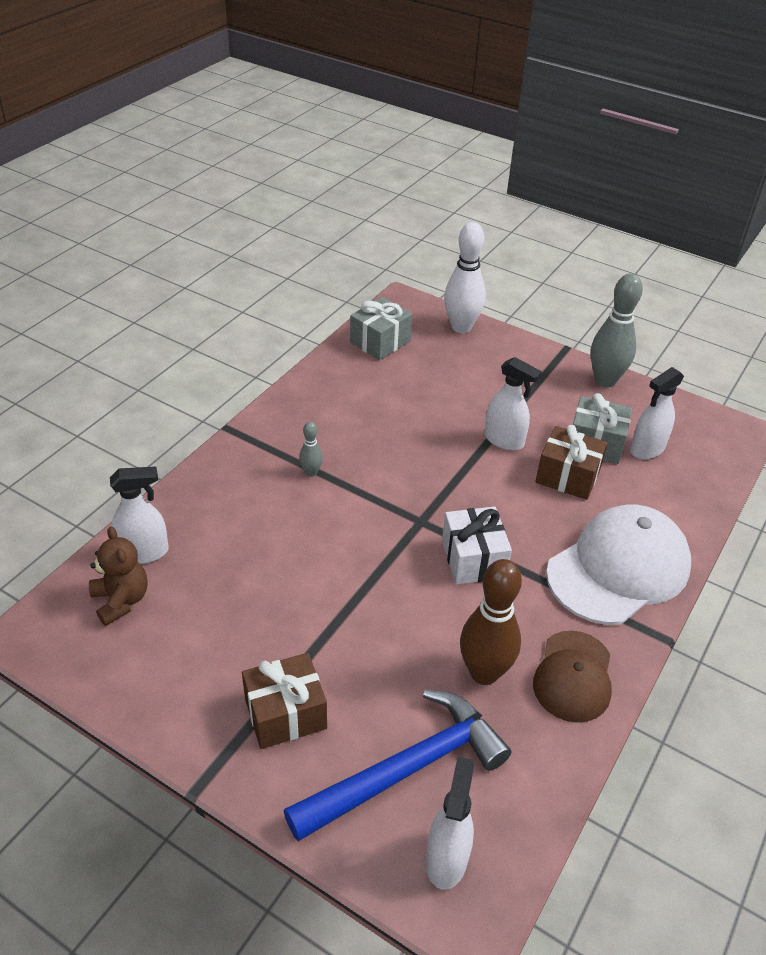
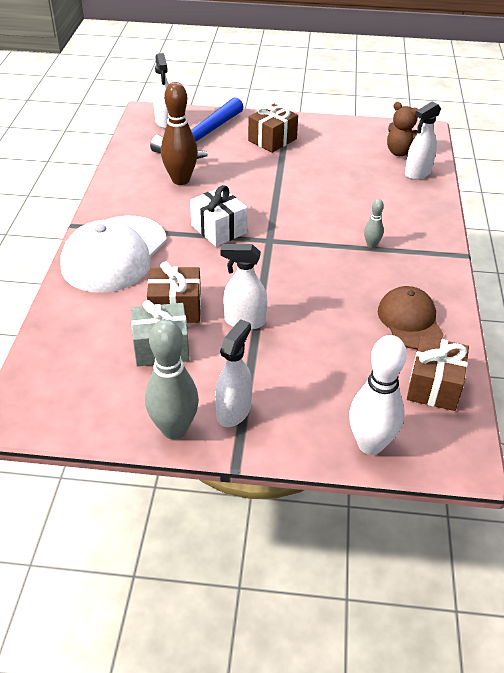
camera: 155 degrees right, 0 degrees up
grey gift [350,297,412,360] -> brown gift [407,336,469,411]
brown cap [533,630,612,723] -> brown cap moved to [378,286,443,349]
white spray bottle [630,367,684,459] -> white spray bottle moved to [215,319,252,427]

